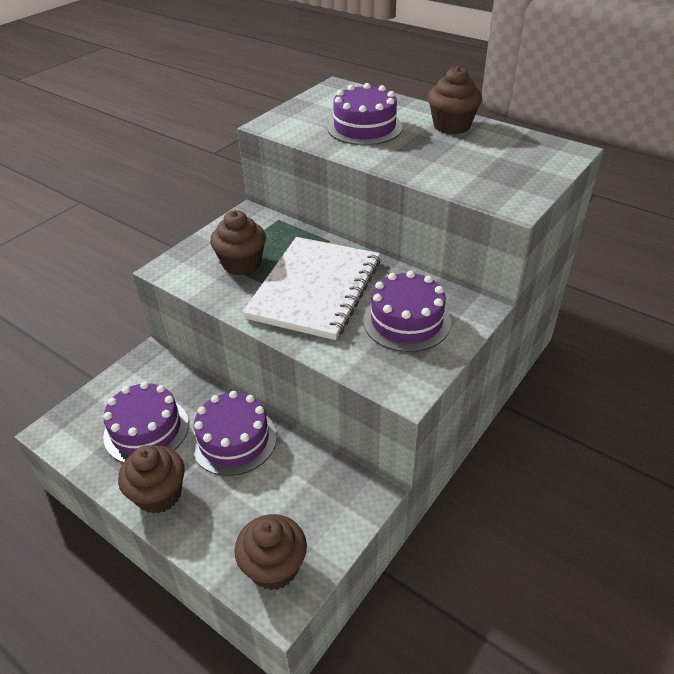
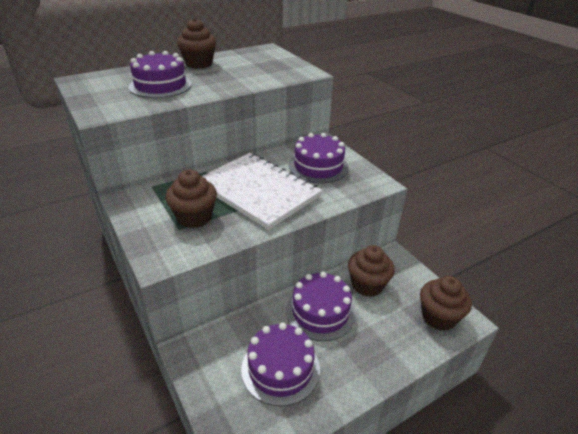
camera: 70 degrees left, 5 degrees down
brown cupcake [118,445,185,514] -> brown cupcake moved to [348,245,395,297]

